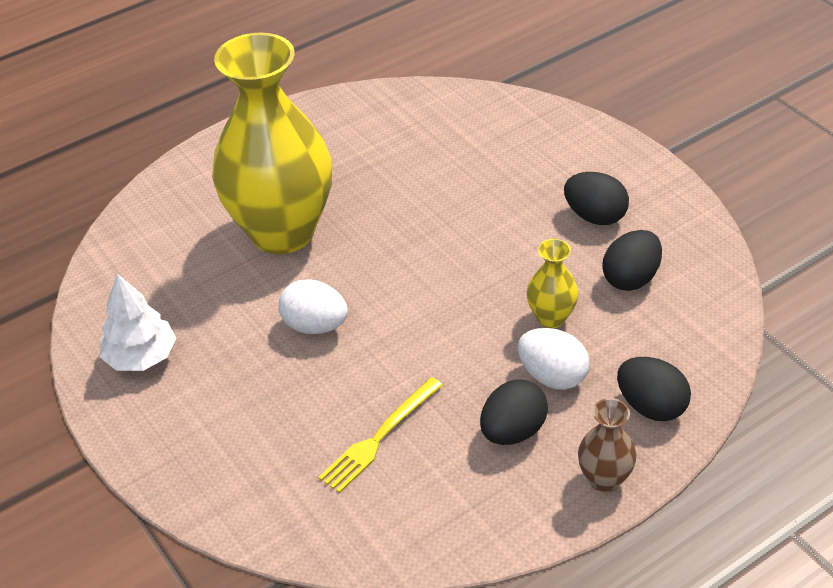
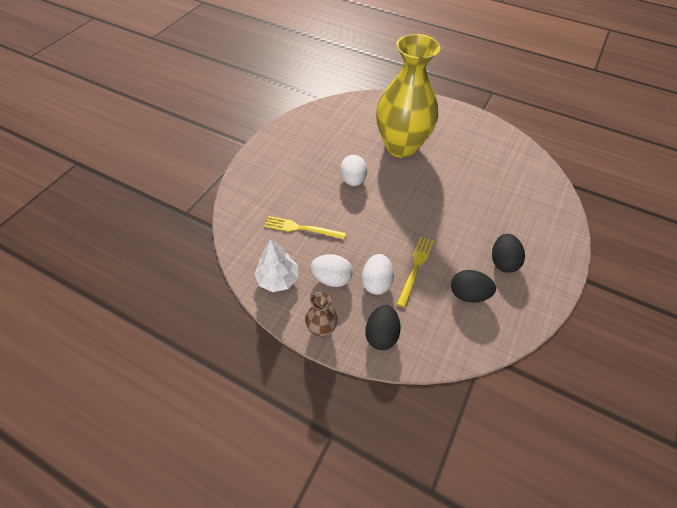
camera: 60 degrees right, 10 degrees up
white tree [100,274,176,371] -> white tree moved to [254,239,298,292]
black egg [480,380,548,445] -> white egg [311,254,353,287]
yellow vase [527,239,579,328] -> yellow fork [397,236,434,307]

